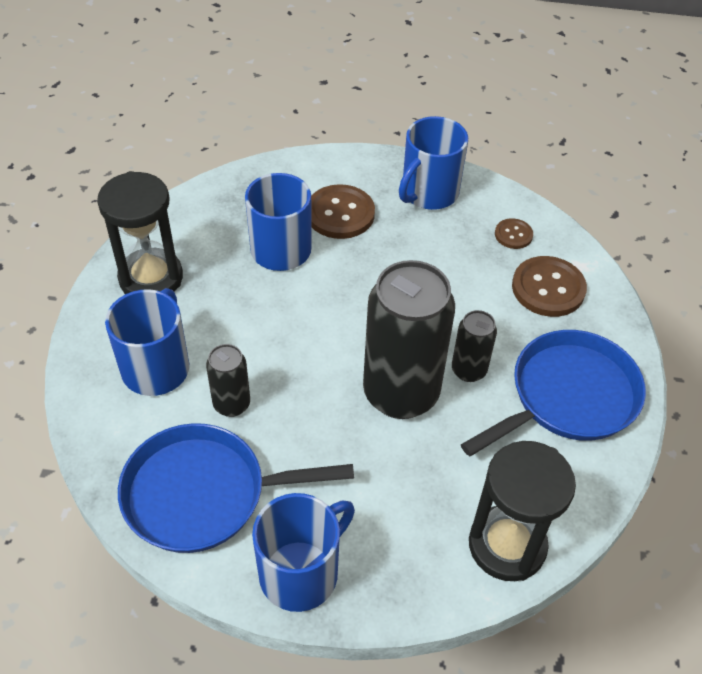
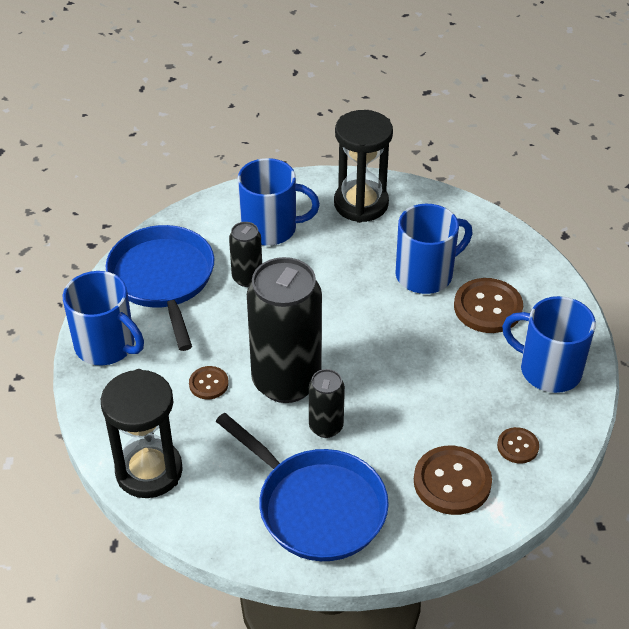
camera: 80 degrees right, 5 degrees down
none -> brown button [189,366,229,399]

